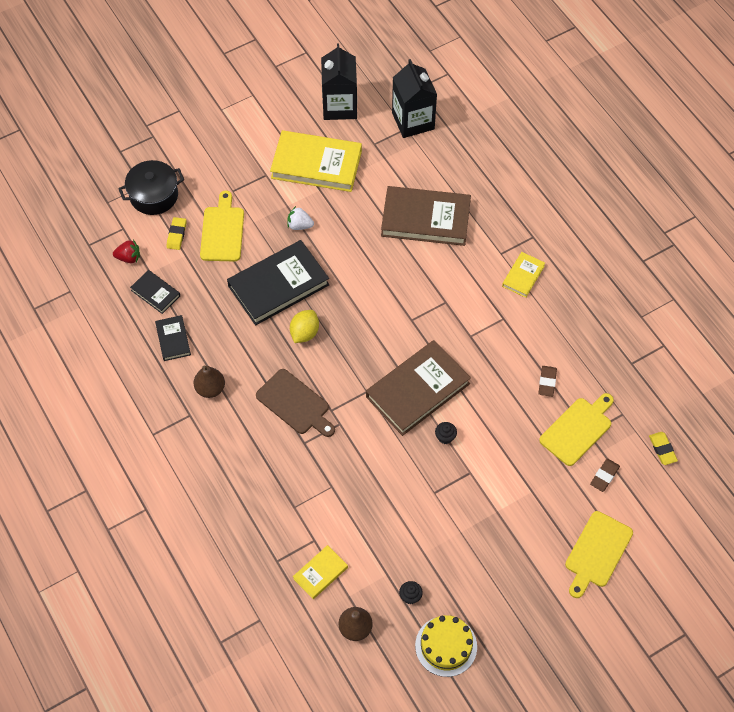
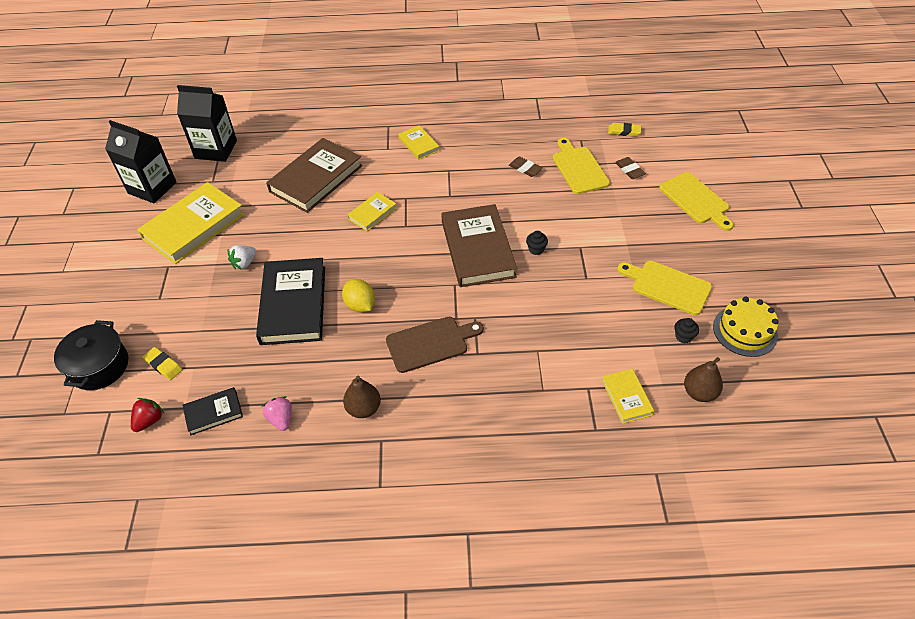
camera: 60 degrees left, 10 degrees down
black book [155,315,191,361] -> pink strawberry [262,396,292,431]
yellow cutting board [200,191,244,261] -> yellow cutting board moved to [617,261,712,315]
none -> yellow book [347,192,397,231]

